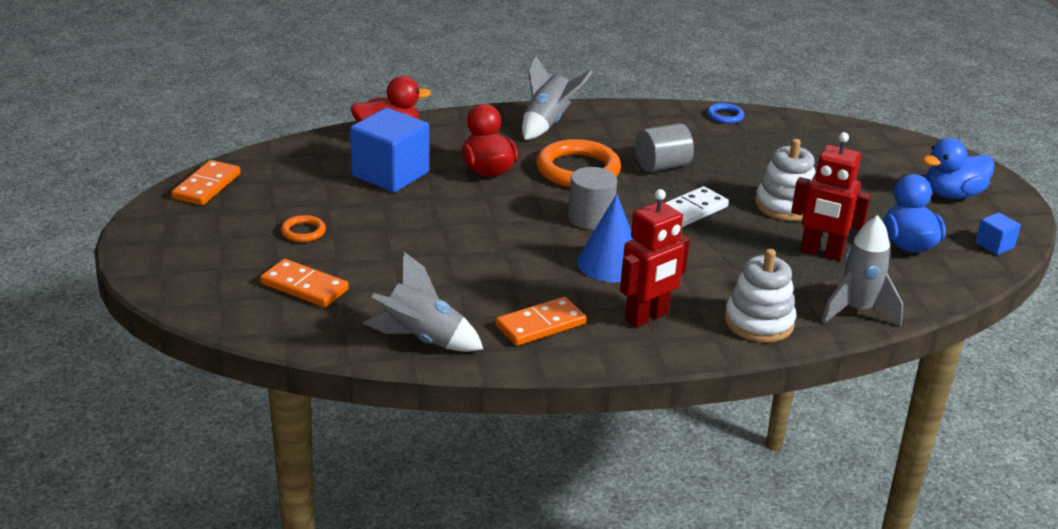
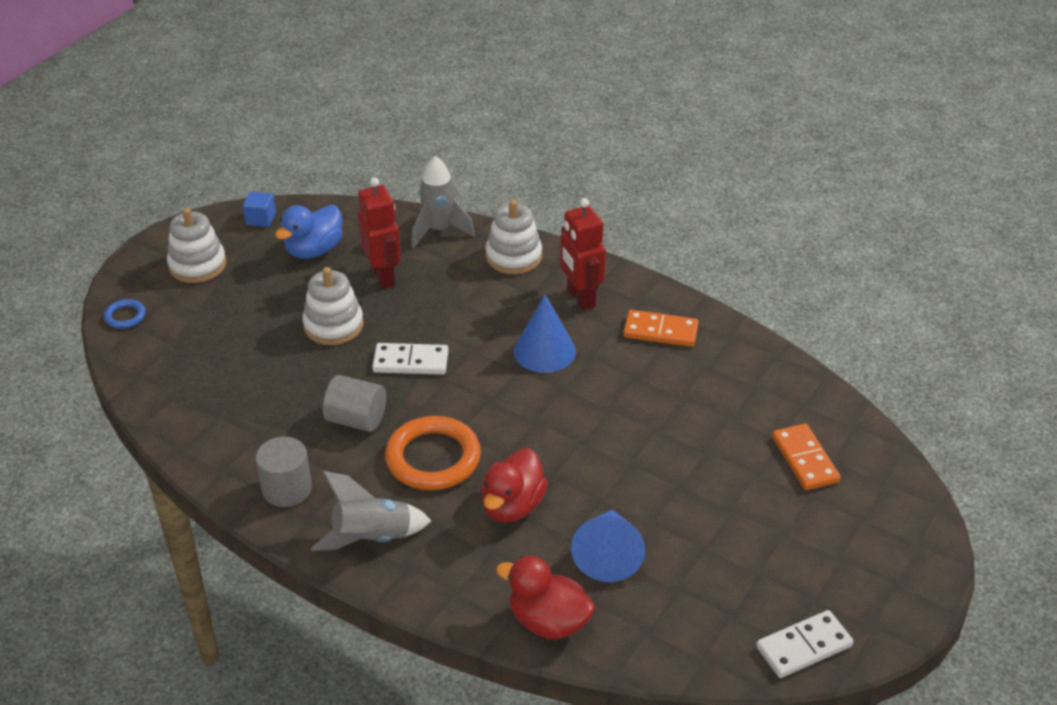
camera: 135 degrees left, 10 degrees up
orange domino [171,160,240,205] -> white domino [756,610,853,678]
orange ring [281,215,326,242] -> none
blue cube [350,108,429,192] -> blue cone [571,510,645,582]
grey rocket [362,251,483,352] -> none
grey cylinder [568,167,617,230] -> grey cylinder moved to [256,437,312,507]
red robot [620,189,690,327] -> red robot turned 120 degrees counterclockwise [560,198,606,311]
blue ring [707,103,744,124] -> blue ring moved to [104,299,146,329]
blue duck [922,138,995,199] -> white stacking toy [167,208,226,283]

